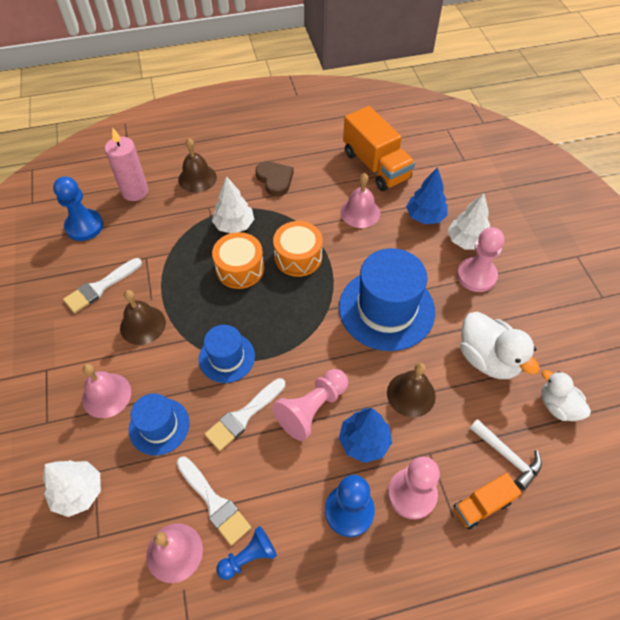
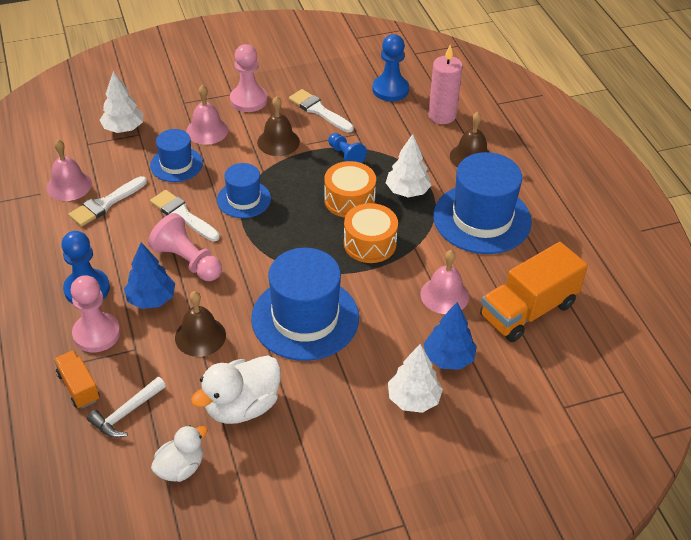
camera: 85 degrees right, 10 degrees down
blue pawn [216,526,277,580] -> blue pawn moved to [328,133,367,163]
brown heart [255,161,294,197] -> blue hat [433,152,532,254]
pink pawn [457,227,504,292] -> pink pawn moved to [230,44,267,112]

